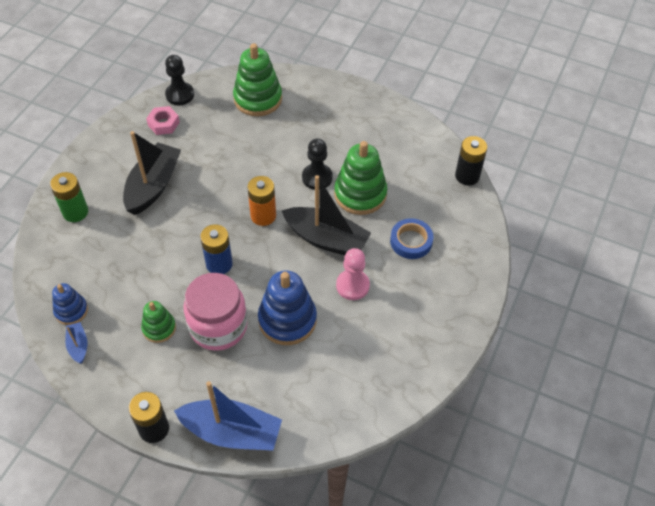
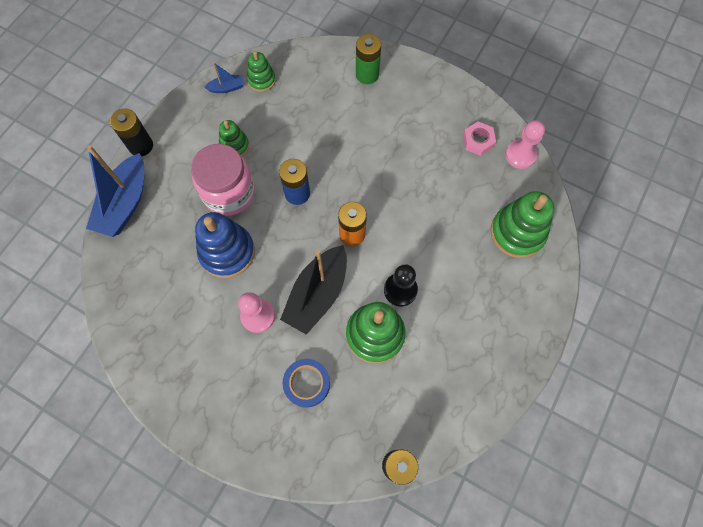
camera: 95 degrees right, 15 degrees up
blue stacking toy [52,283,88,325] -> green stacking toy [247,51,276,92]
black boat [123,131,181,215] -> none
black pawn [165,55,194,105] -> pink pawn [505,120,545,169]

